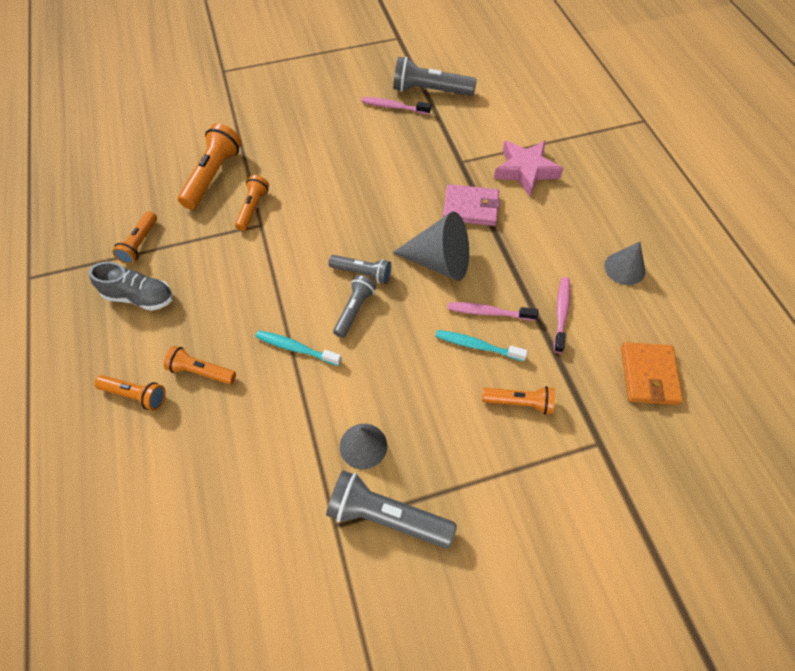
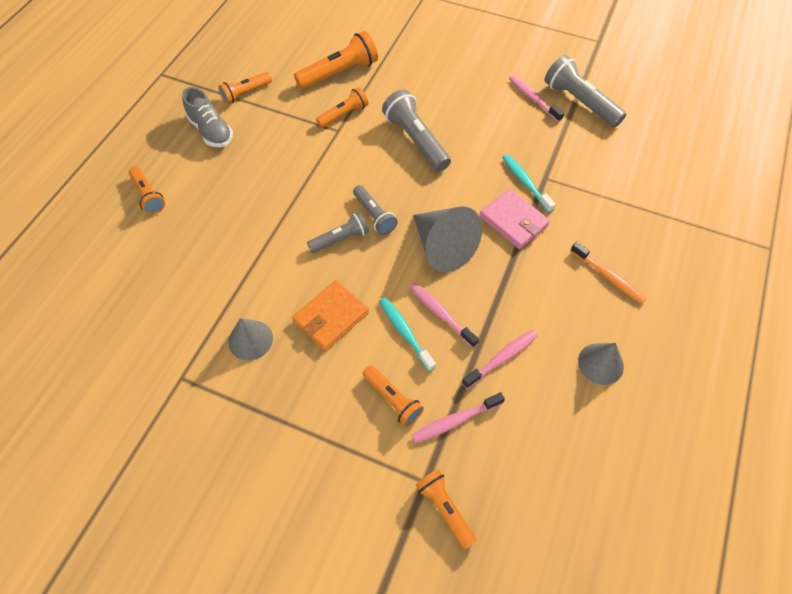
camera: 40 degrees right, 0 degrees up
orange flashlight [164,346,236,384] -> orange flashlight moved to [415,469,477,549]
turquoise toothbrush [256,330,342,366] -> turquoise toothbrush moved to [502,154,556,213]
grey flashlight [326,470,457,548] -> grey flashlight moved to [382,89,451,171]
pink star [494,141,564,196] -> none
orange wallet [621,342,683,405] -> orange wallet moved to [292,280,369,351]
none -> pink toothbrush [412,392,505,443]
none -> orange toothbrush [571,242,647,304]

